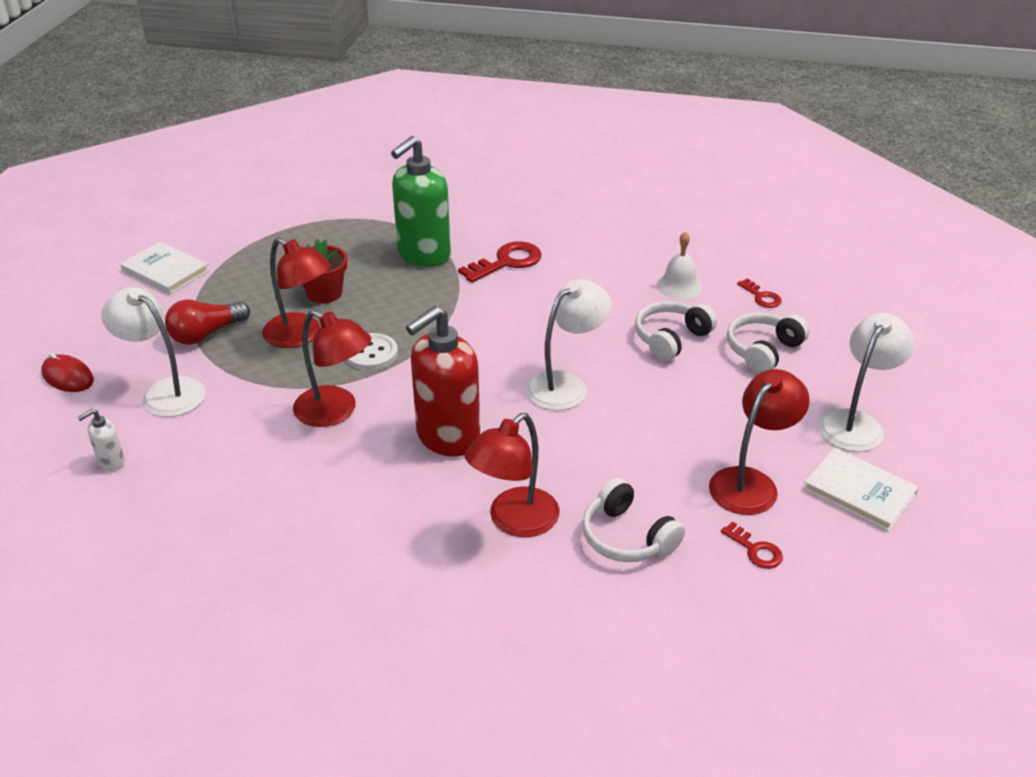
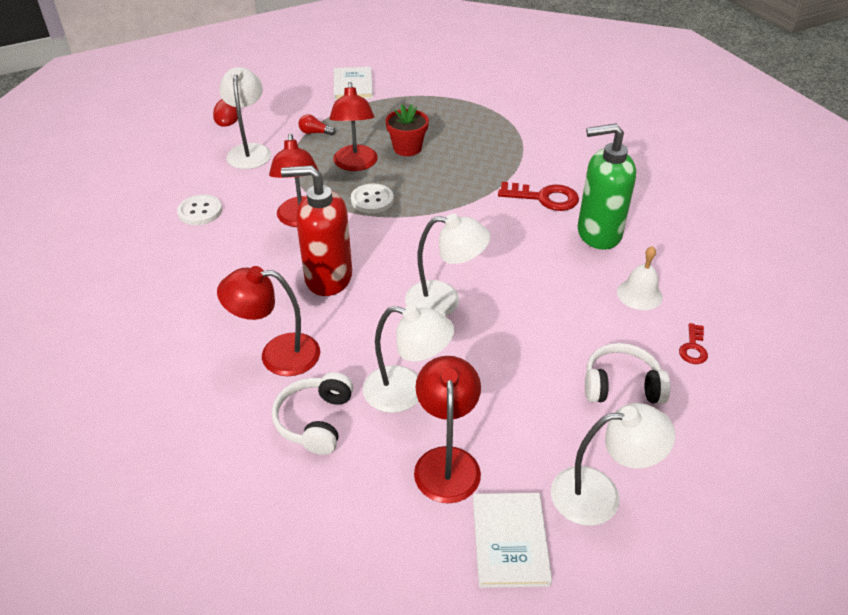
camera: 50 degrees right, 5 degrees up
white soap dispenser [78,409,125,471] -> none
red light bulb [165,299,250,345] -> red light bulb [298,114,336,136], size x0.58
green soap dispenser [391,136,451,267] -> green soap dispenser moved to [578,123,636,250]
white headphones [635,301,717,361] -> none
red lamp [709,369,810,515] -> red lamp turned 90 degrees counterclockwise [414,356,481,503]
red key [721,521,783,569] -> none
none -> white button [177,194,222,225]
none -> white lamp [363,305,454,413]

